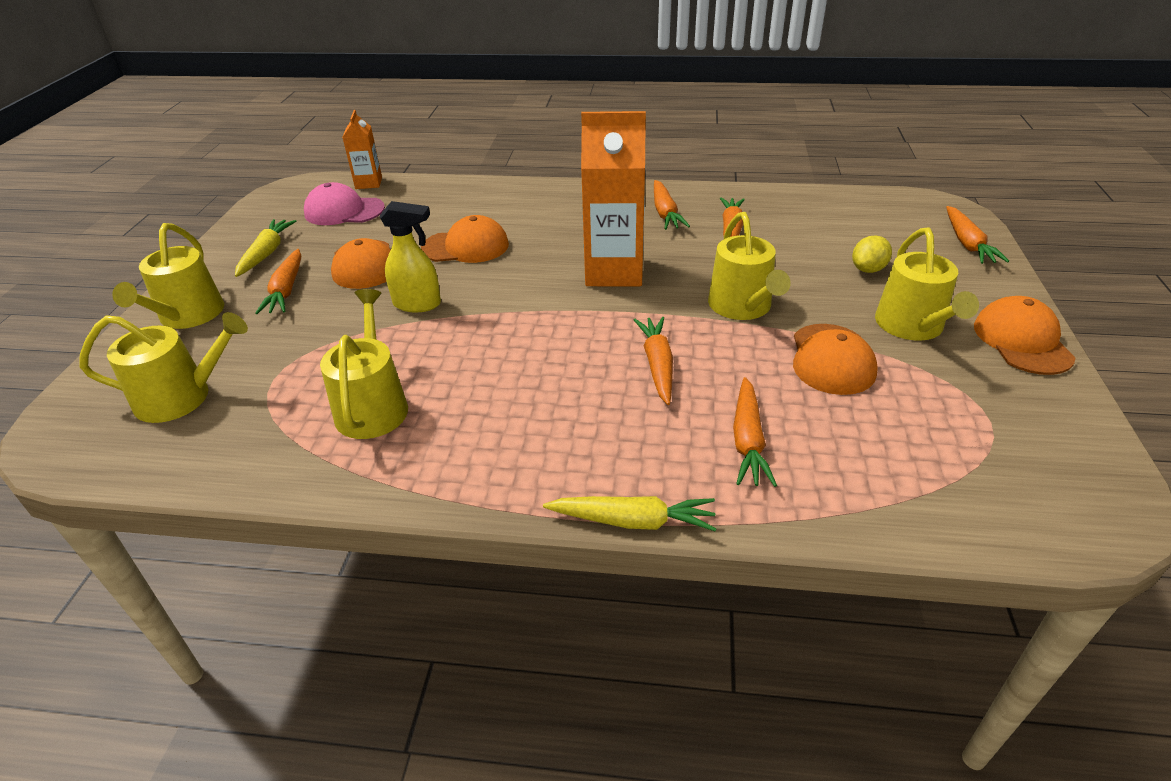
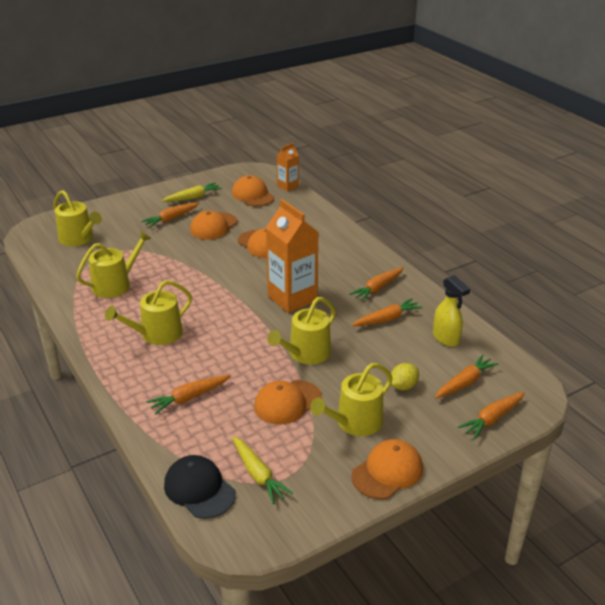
camera: 50 degrees right, 5 degrees down
yellow watering can [112,223,224,329] -> yellow watering can moved to [105,280,192,345]
pink cap [304,182,385,225] -> orange cap [232,175,274,206]
yellow spray bottle [379,201,441,312] -> yellow spray bottle moved to [433,275,470,347]
yellow carrot [543,496,717,531] -> yellow carrot moved to [232,436,293,504]
orange carrot [634,317,673,405] -> orange carrot moved to [435,354,498,398]
yellow lemon [852,235,892,273] -> yellow lemon turned 45 degrees counterclockwise [391,363,419,390]
none -> black cap [164,455,236,519]

